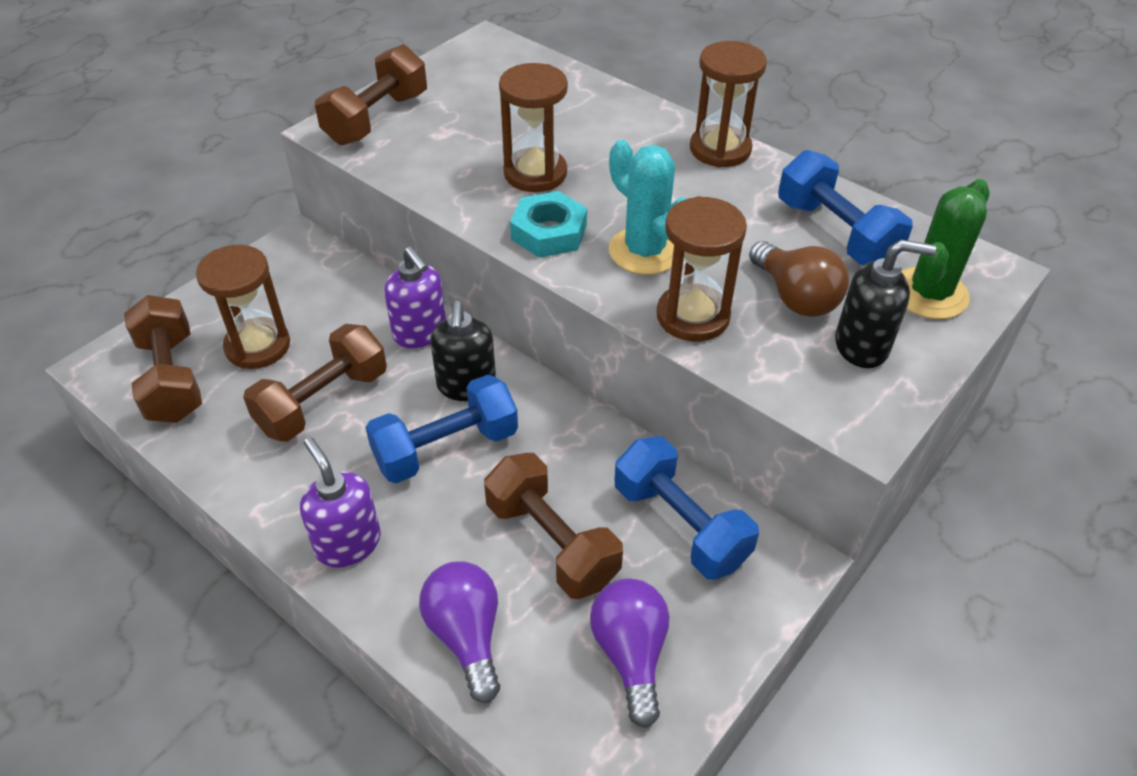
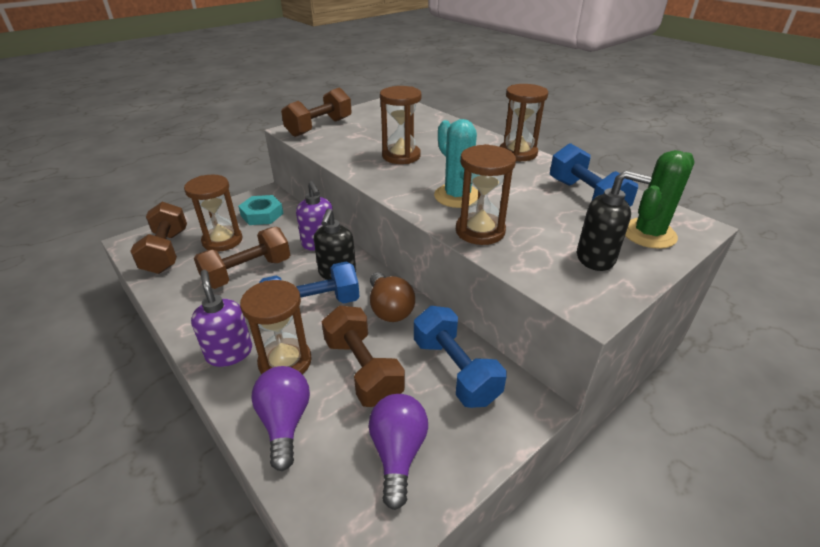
camera: 10 degrees right, 10 degrees down
turquoise nut [510,191,587,258] -> turquoise nut moved to [238,195,284,225]
brown light bulb [749,241,849,317] -> brown light bulb moved to [370,272,415,322]
none -> brown hourglass [240,280,312,374]

